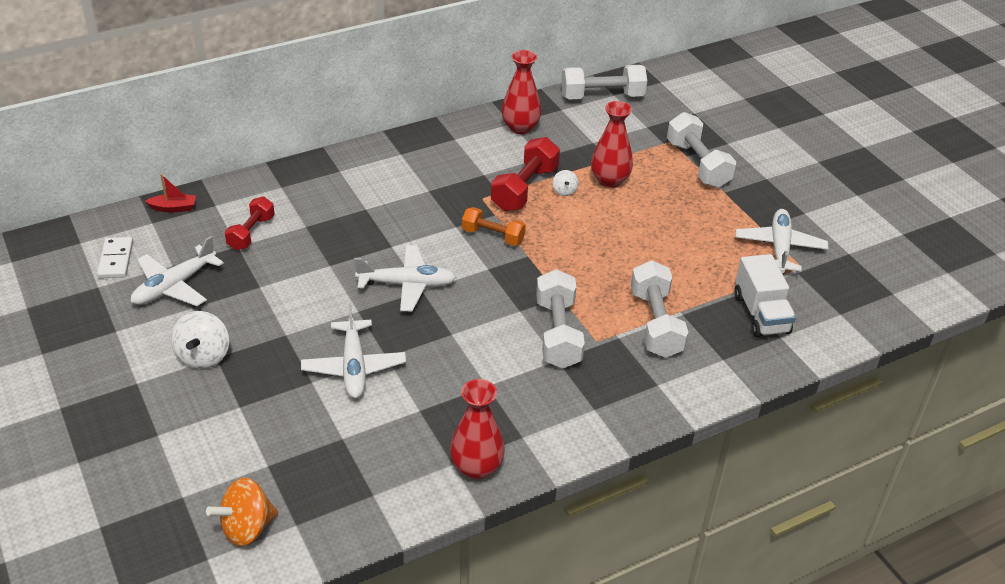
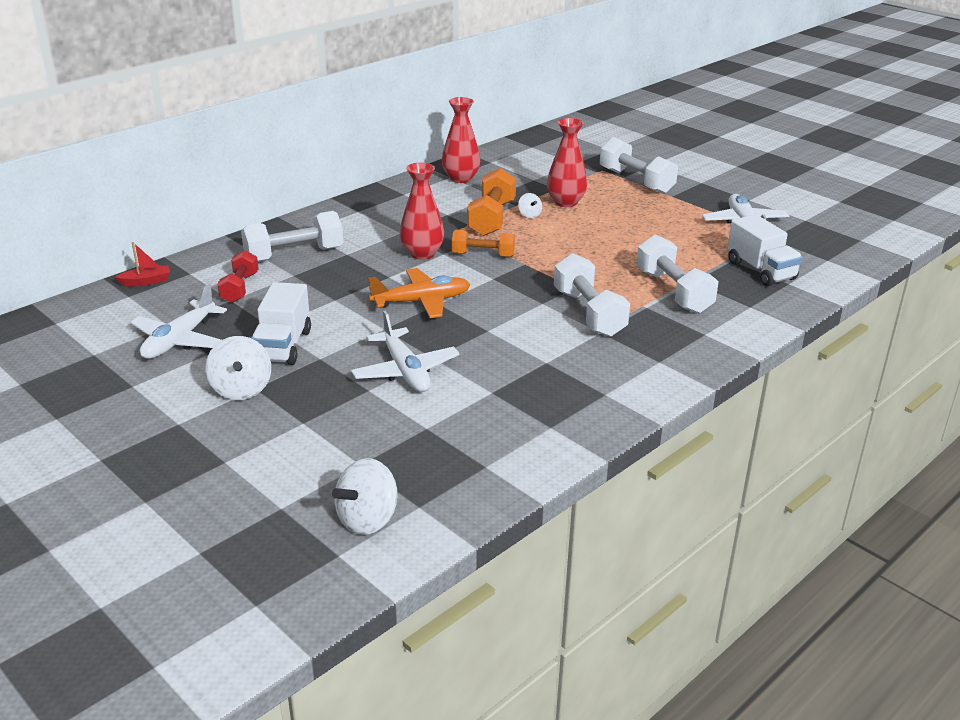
camera: 15 degrees left, 10 degrees down
white domino [97,237,133,278] -> none
orange spinning top [206,478,278,546] -> white spinning top [332,458,397,535]
white plane [354,245,456,311] -> orange plane [368,268,471,318]
red vase [450,379,505,479] -> red vase moved to [400,163,444,260]
red dumbbell [491,137,560,211] -> orange dumbbell [467,168,516,236]
white dumbbell [561,65,647,100] -> white dumbbell moved to [241,211,343,261]
none -> white truck [252,282,311,365]

